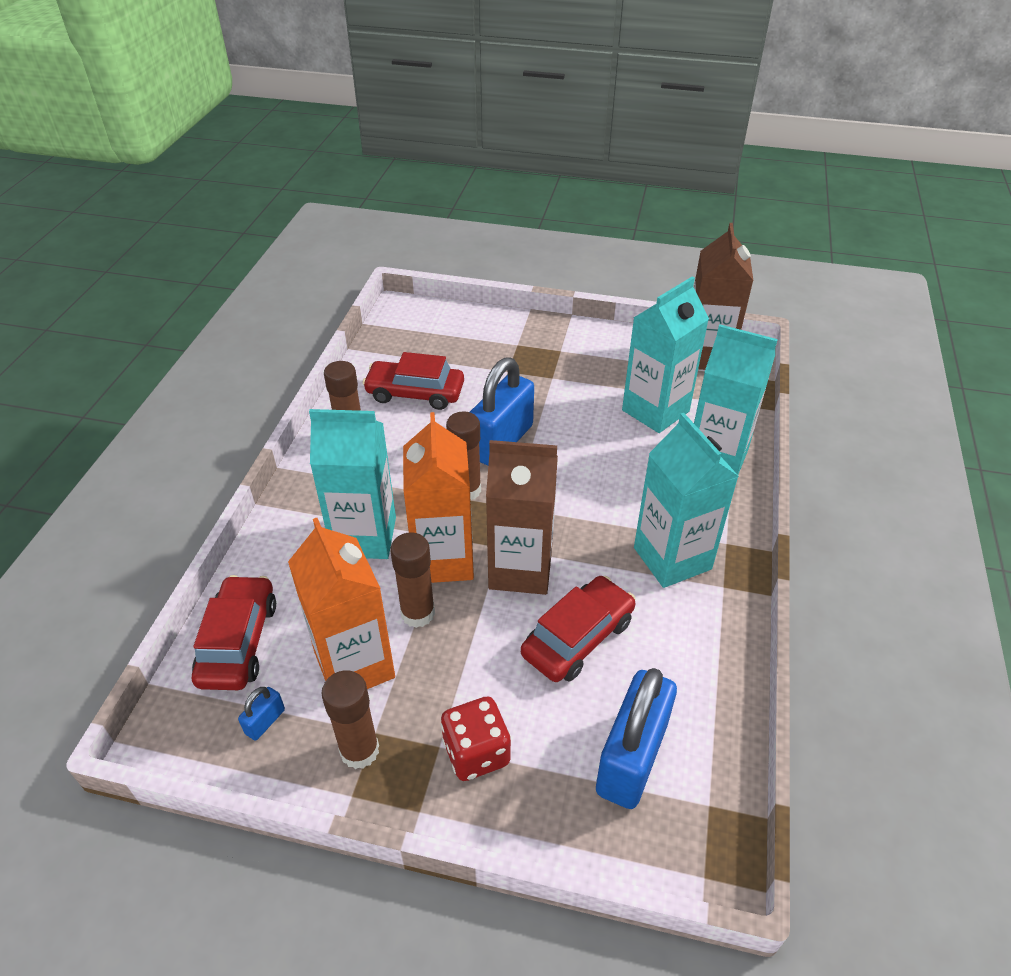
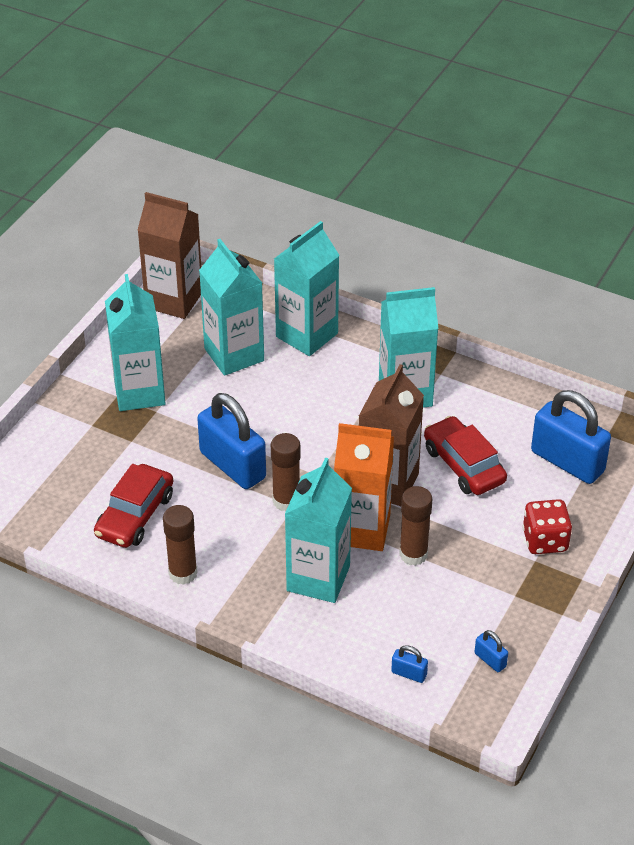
camera: 75 degrees left, 0 degrees up
red car [192,575,276,690] -> blue padlock [391,645,428,683]
orange carton [288,518,395,689] -> none
brown glue stick [321,670,379,769] -> none
none -> turquoise carton [105,274,166,411]

